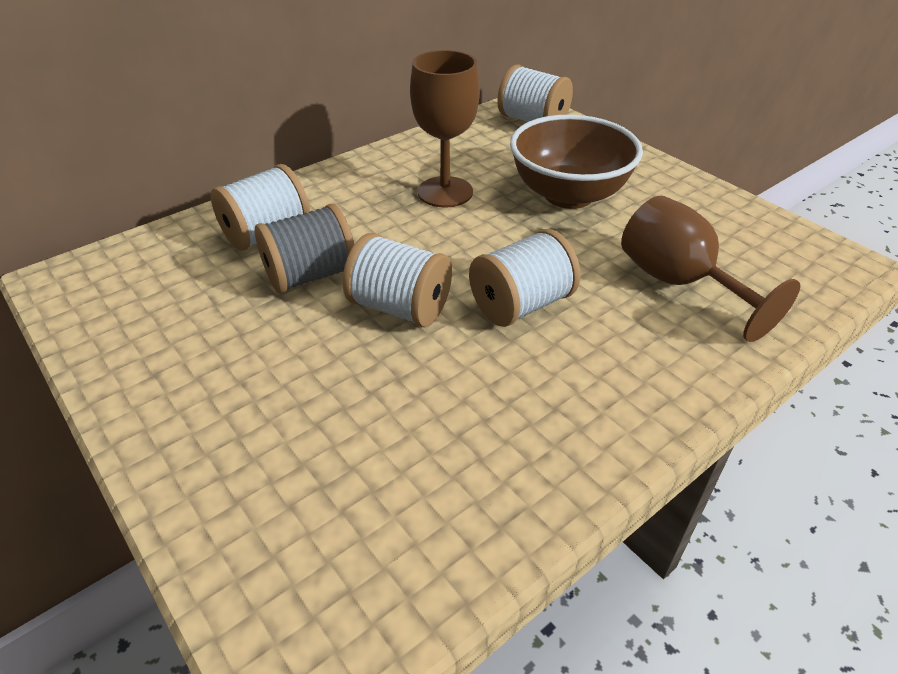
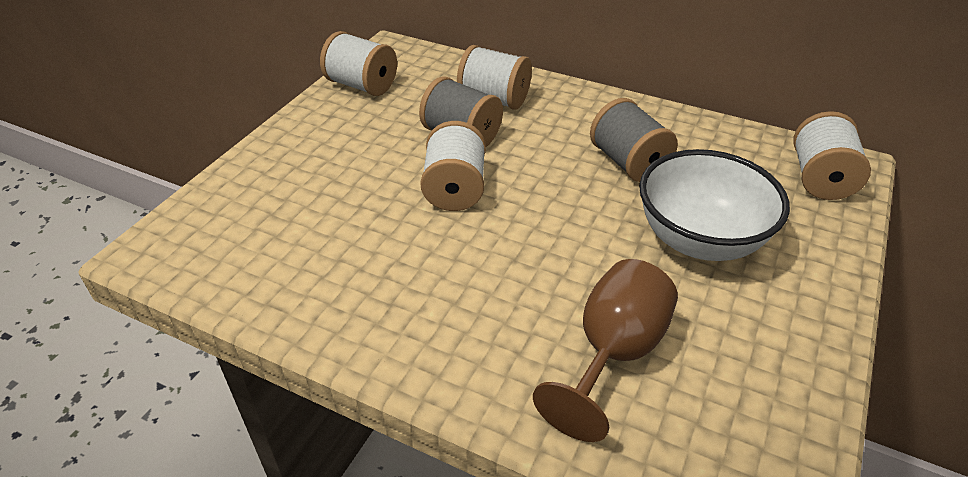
camera: 65 degrees right, 0 degrees up
brown goblet [410,50,480,208] -> grey spool [590,98,678,182]
white spool [469,229,581,327] -> white spool moved to [320,31,397,96]
brown bowl [510,115,643,209] -> white bowl [639,149,790,261]

